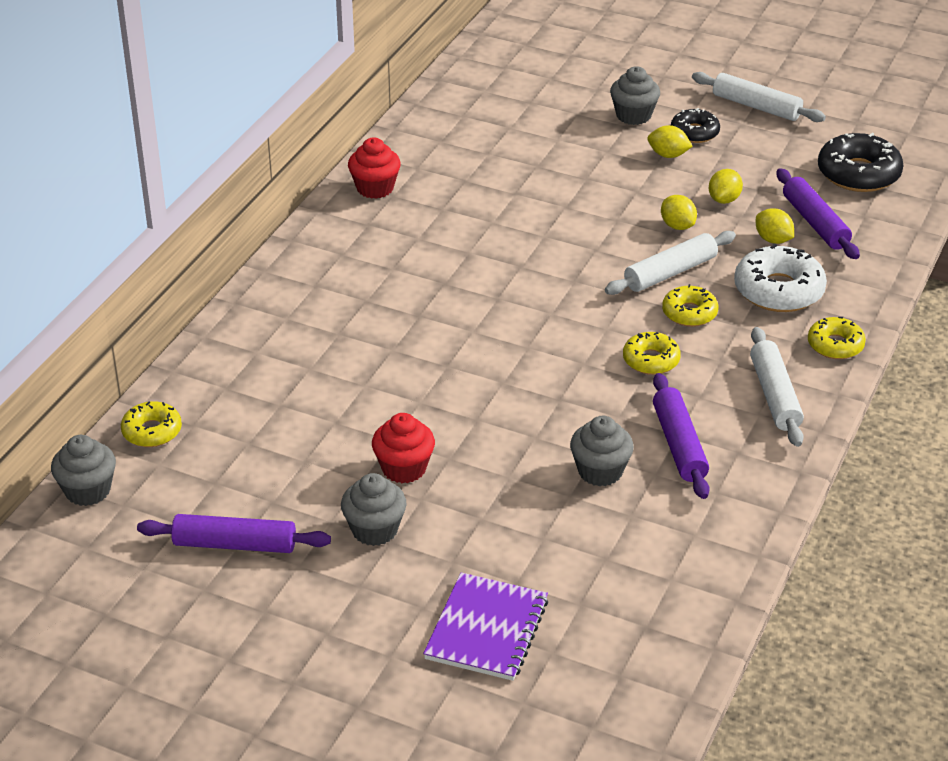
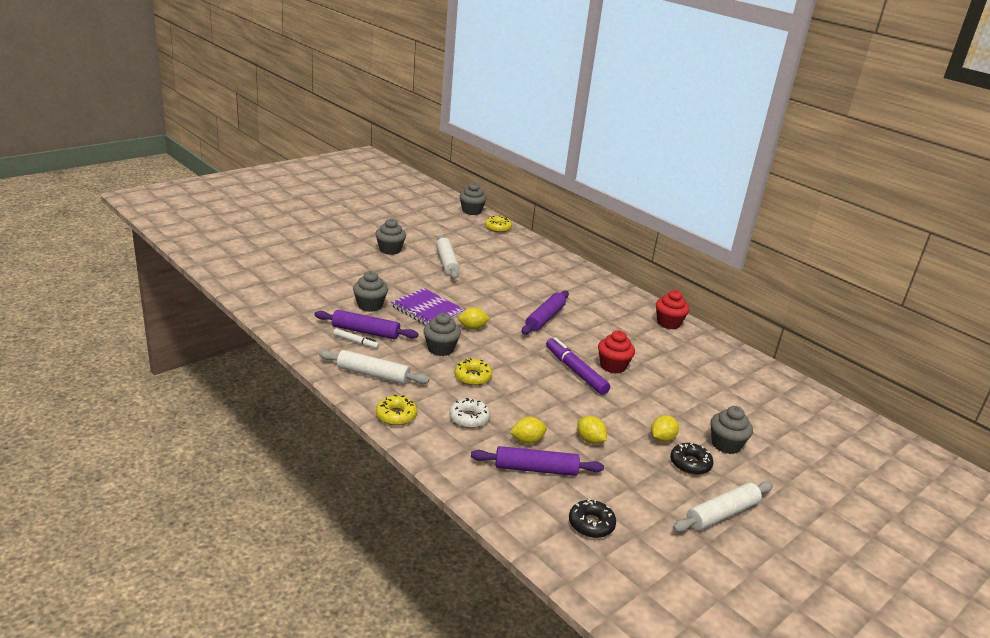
camera: 110 degrees right, 10 degrees down
purple rolling pin [137,514,331,553] -> purple rolling pin moved to [522,291,569,335]
red cupcake [372,413,435,483] -> red cupcake moved to [598,330,635,374]
purple notebook [423,572,548,681] -> purple notebook moved to [391,288,465,325]
white rolling pin [605,231,736,295] -> white rolling pin moved to [436,235,460,279]
yellow donut [623,332,681,375] -> grey cupcake [423,313,461,356]
yellow lemon [661,195,697,230] -> yellow lemon moved to [458,307,490,330]
white donut [734,243,827,312] -> white donut [449,398,490,428], size x0.61
black donut [818,133,903,192] -> black donut [569,499,616,538], size x0.61
none -> white marker [333,328,379,349]
none -> purple marker [546,337,610,395]

